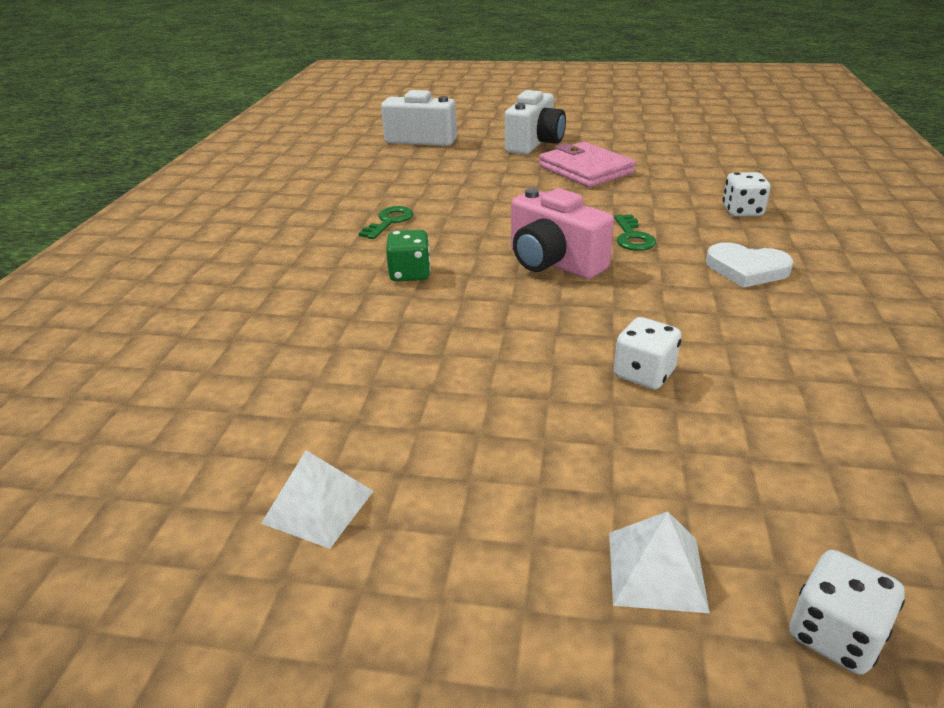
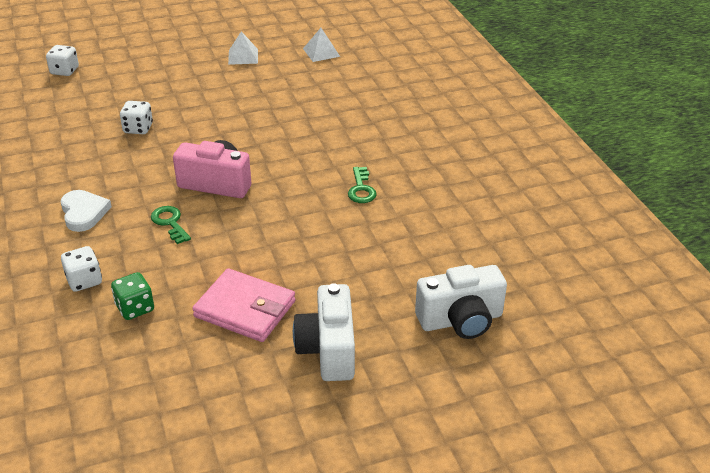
camera: 150 degrees right, 5 degrees up
green dice [386,230,431,281] -> green dice moved to [111,272,154,320]
white pyramid [609,511,710,613] -> white pyramid moved to [303,28,340,62]
white heart [706,242,793,288] -> white heart turned 75 degrees clockwise [61,190,112,232]

